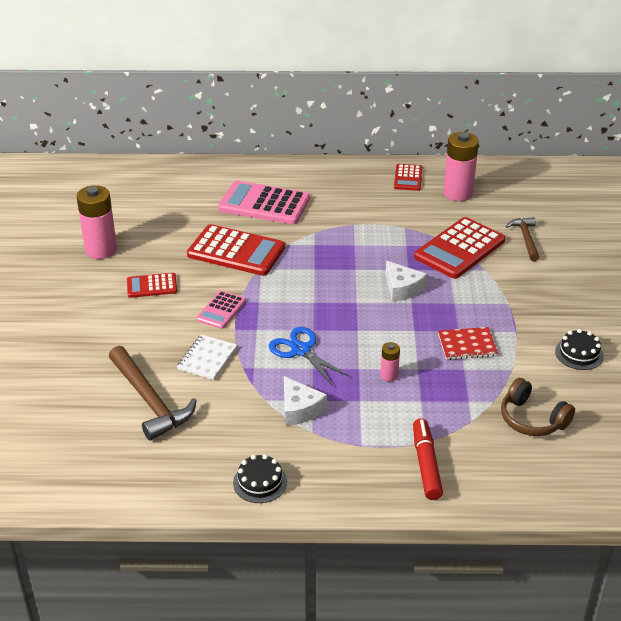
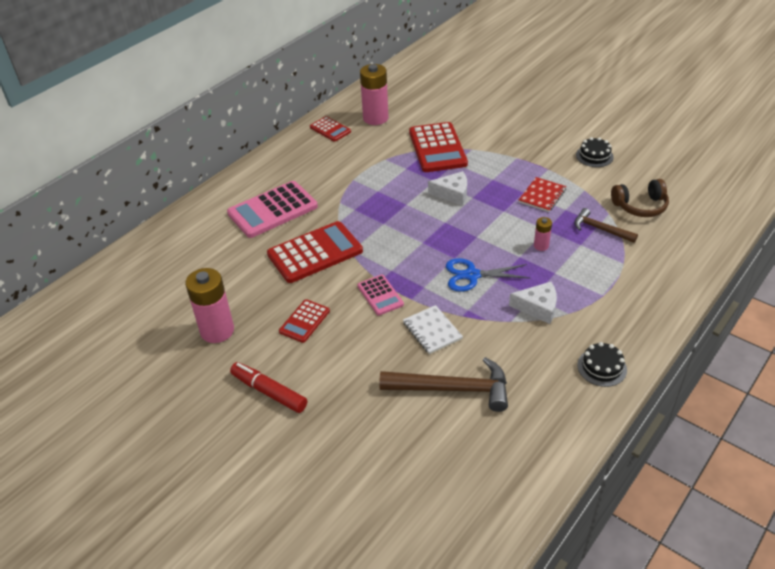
camera: 50 degrees left, 5 degrees up
red marker [413,418,443,500] -> red marker moved to [230,362,307,413]
brown hammer [506,217,539,261] -> brown hammer moved to [574,208,638,243]

